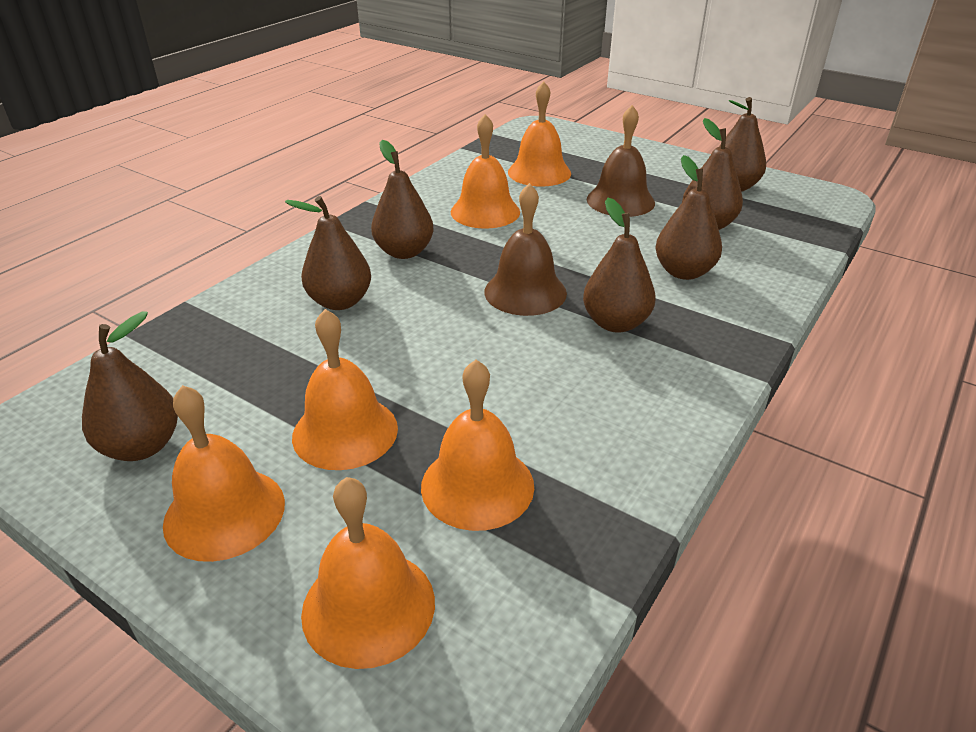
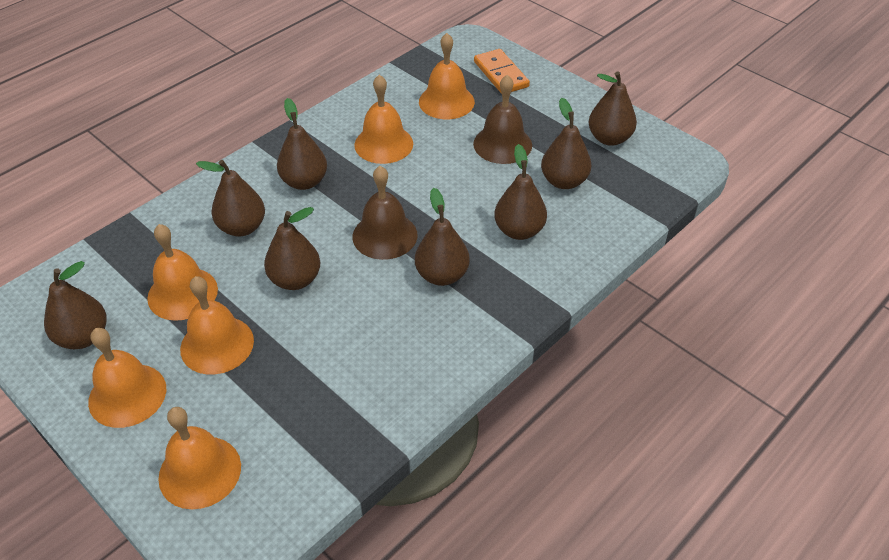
camera: 10 degrees right, 10 degrees up
orange bell [421,359,534,531] -> orange bell moved to [147,224,218,321]
none -> brown pear [264,207,320,290]
none -> orange domino [474,49,530,94]

